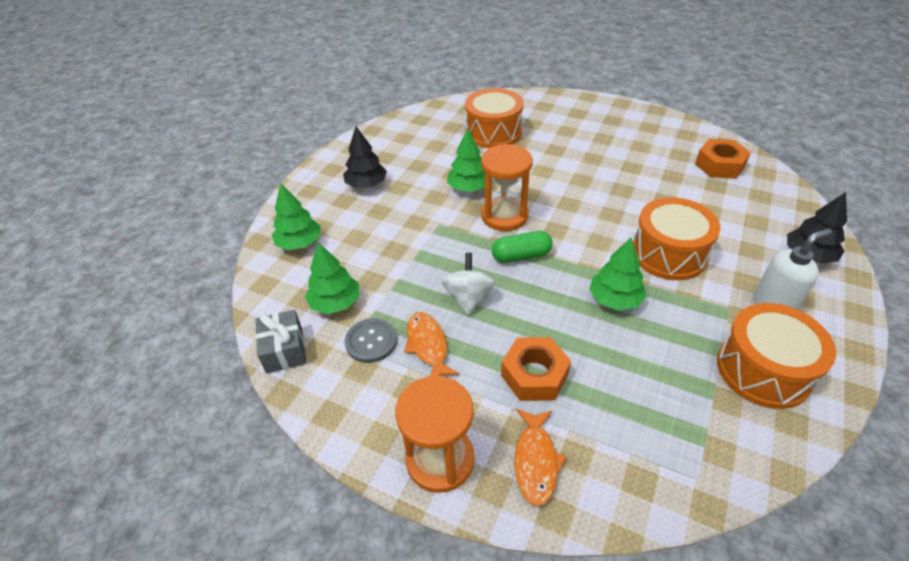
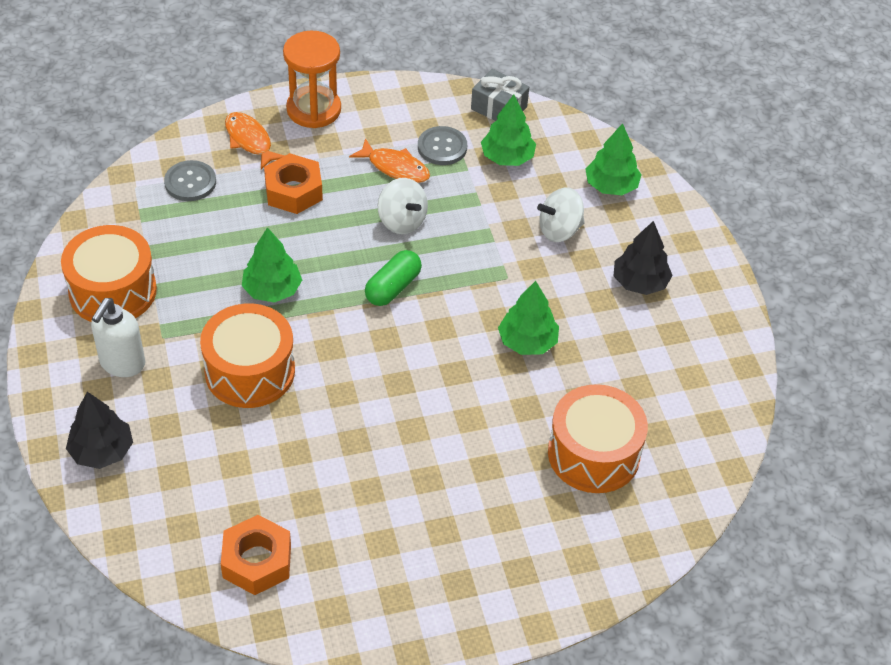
camera: 135 degrees right, 5 degrees up
orange hourglass [481,144,533,231] -> none
none -> grey button [164,160,216,201]
none -> white spinning top [537,188,585,242]

